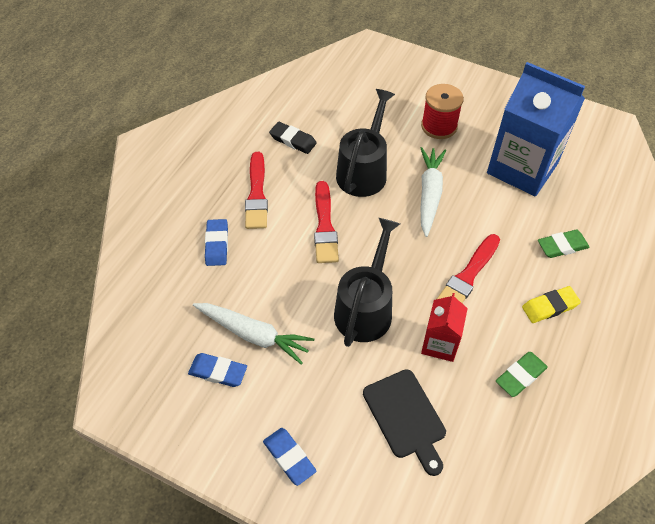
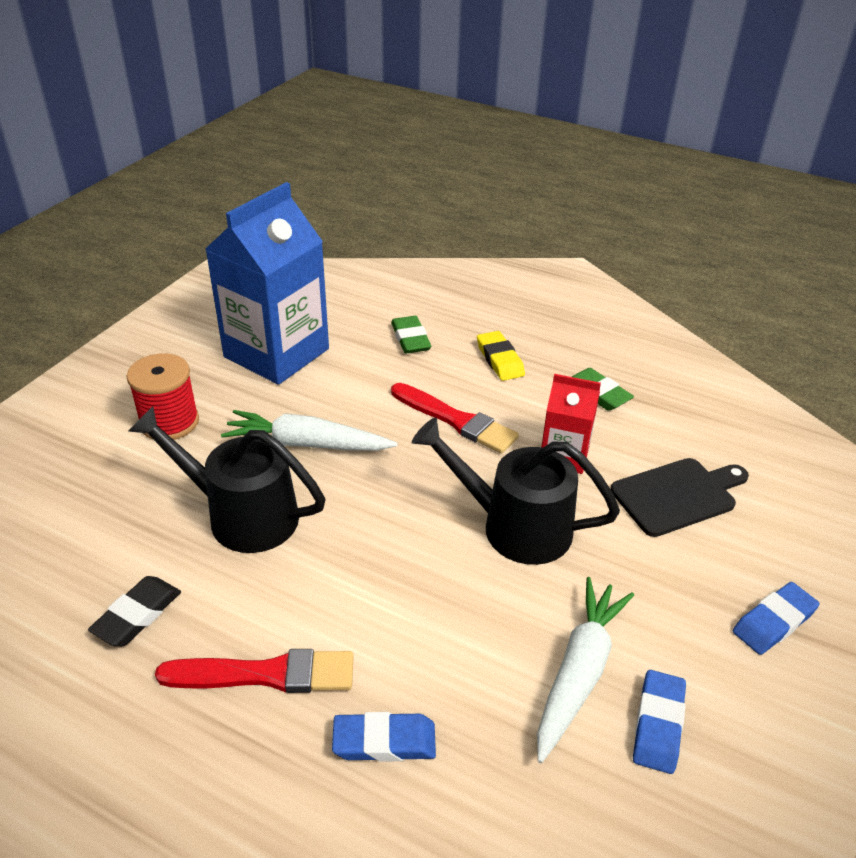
camera: 90 degrees left, 15 degrees down
red brush [314,181,339,263] -> none

